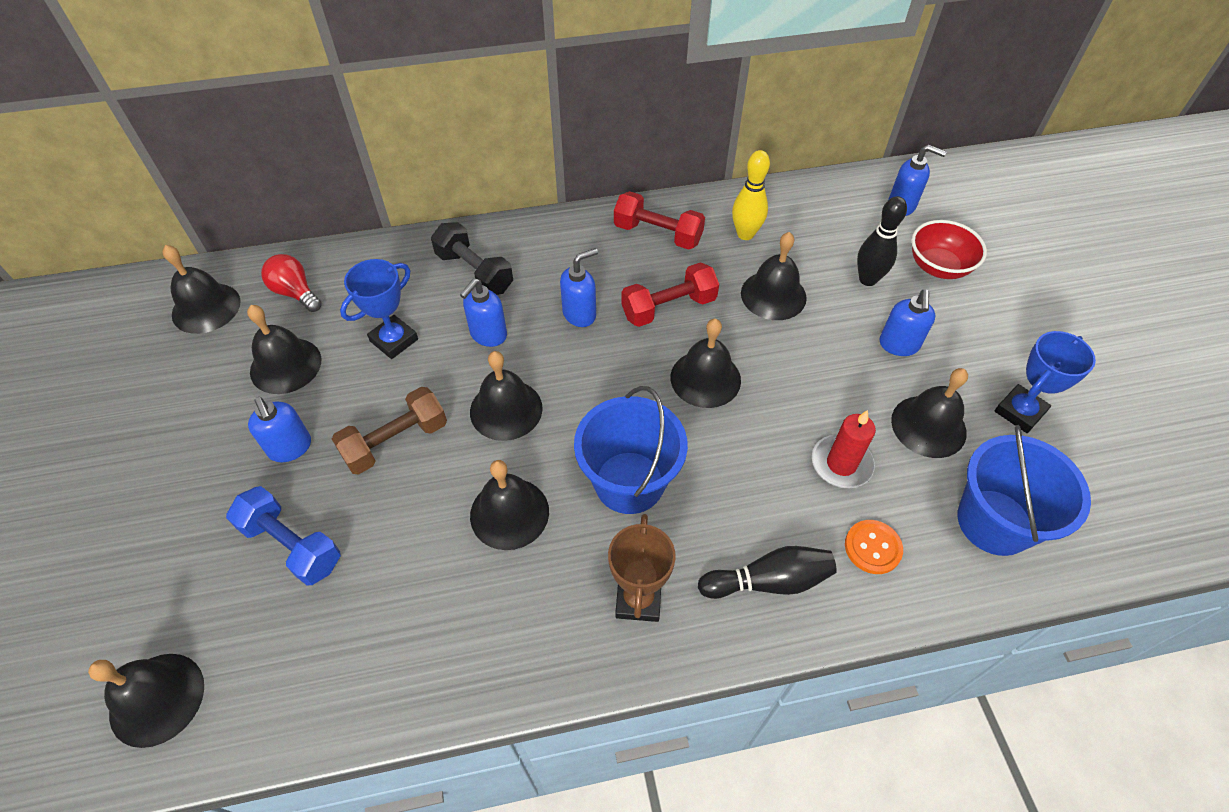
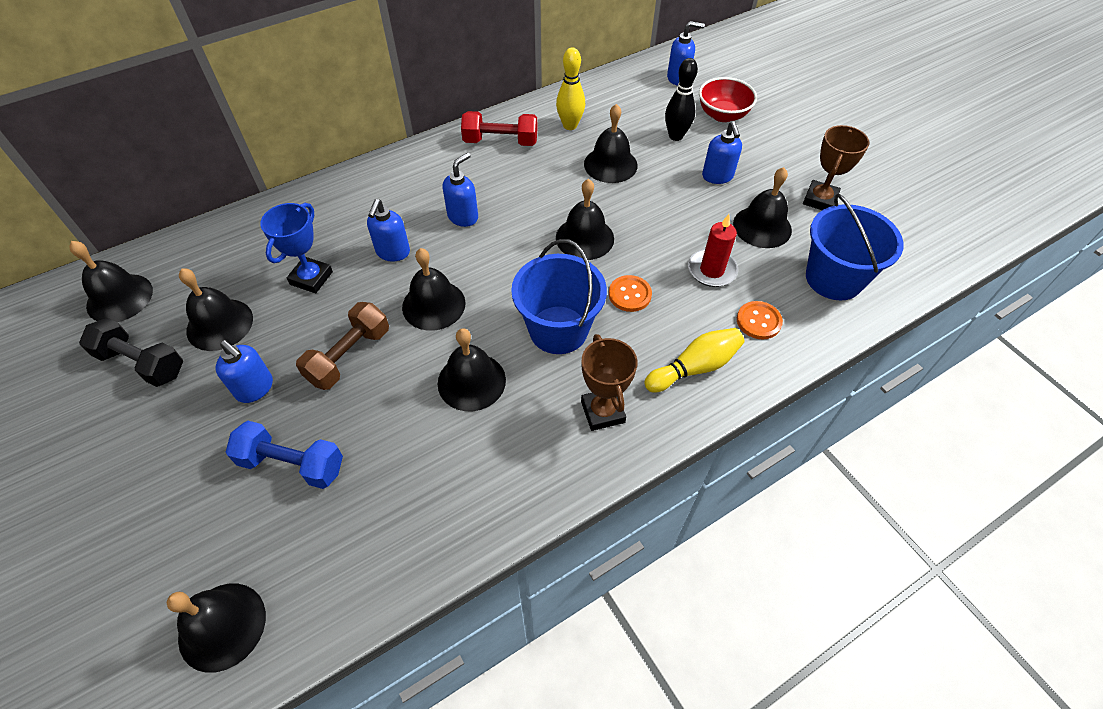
camera: 20 degrees left, 0 degrees up
red light bulb [261,254,322,312] -> none
black dumbbell [431,222,513,295] -> black dumbbell moved to [79,318,183,387]
red dumbbell [621,262,719,327] -> none
black bowling pin [698,546,837,599] -> yellow bowling pin [644,328,744,393]
blue trophy [995,331,1096,433] -> brown trophy [803,125,869,210]
none -> orange button [609,275,652,312]

